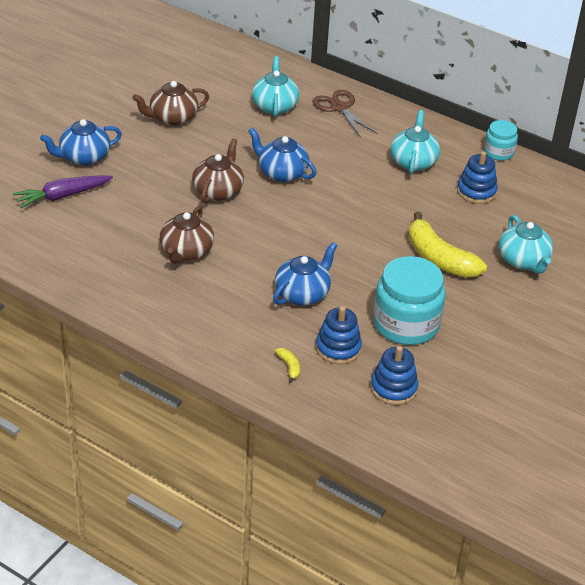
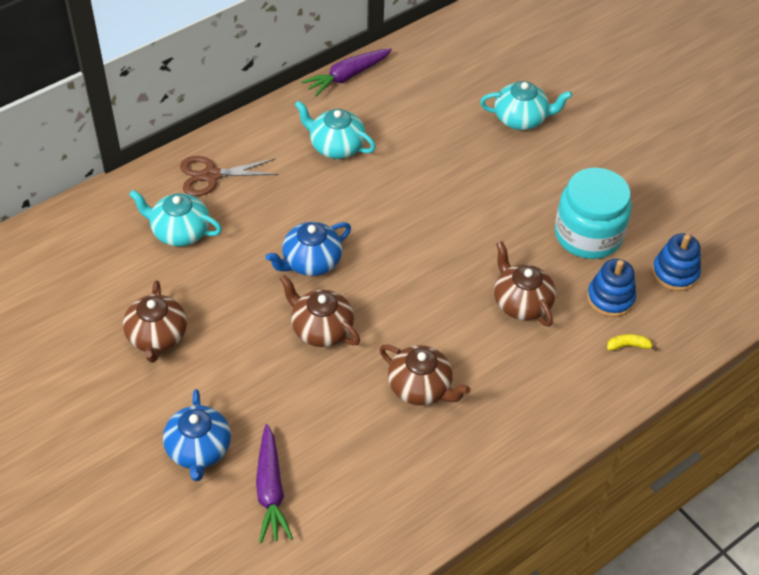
camera: 70 degrees left, 10 degrees up
blue teapot [273,242,337,305] -> brown teapot [494,241,556,327]
yellow banana [408,212,487,278] -> none
blue stacking toy [457,151,498,204] -> none
turquoise jar [484,120,518,161] -> purple carrot [301,48,392,96]

